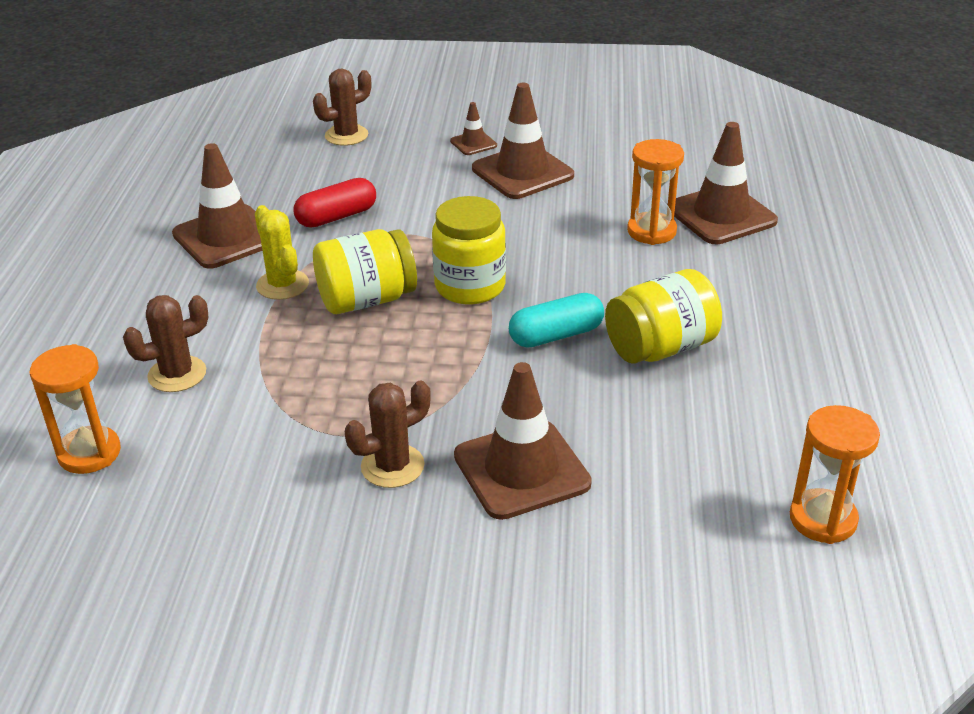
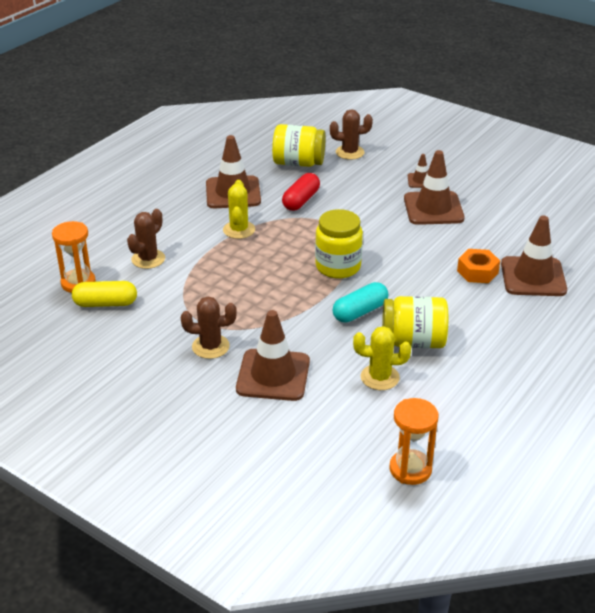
camera: 30 degrees right, 0 degrees up
brown cactus [123,295,208,392] -> brown cactus turned 60 degrees counterclockwise [127,209,165,269]
red capsule [294,178,376,228] -> red capsule turned 60 degrees counterclockwise [282,173,320,211]
yellow jar [313,229,417,314] -> yellow jar moved to [272,124,325,167]
turquoise capsule [509,293,604,348] -> turquoise capsule turned 45 degrees counterclockwise [333,282,388,323]
orange hourglass [627,139,684,245] -> orange nut [457,249,500,283]
none -> yellow capsule [72,281,137,307]
none -> yellow cactus [353,326,411,390]

